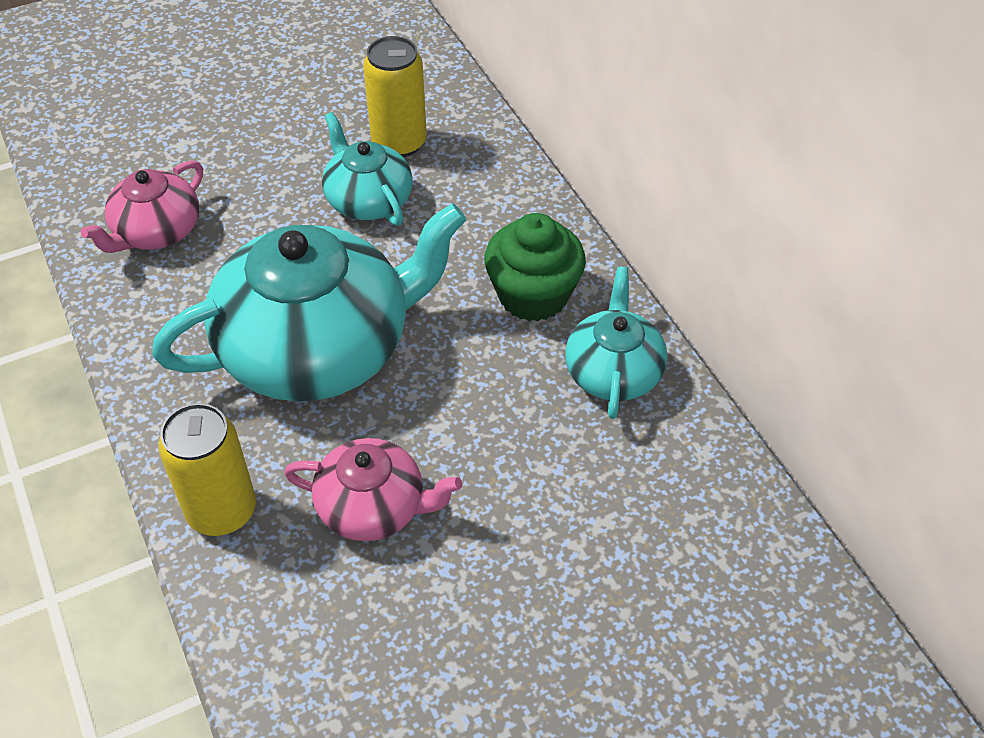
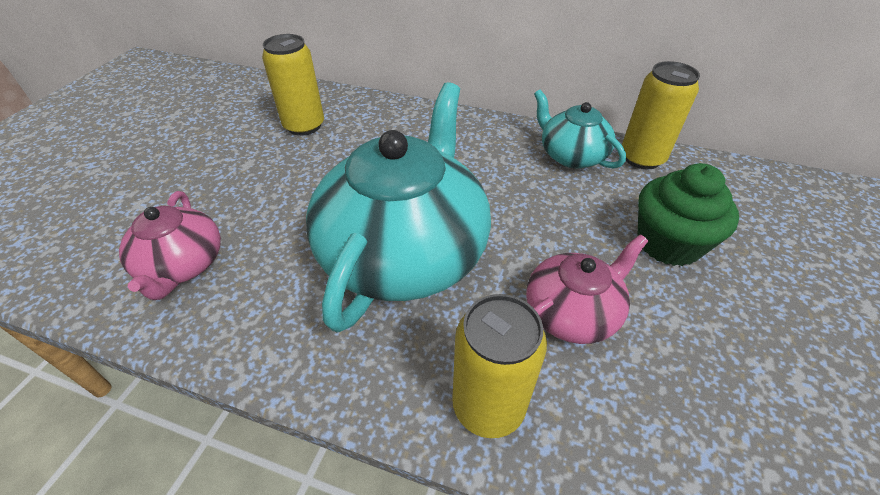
camera: 45 degrees left, 5 degrees down
turquoise teapot [322,112,413,226] -> none
green cupcake [484,213,586,322] -> green cupcake moved to [638,163,739,266]
none -> yellow can [622,61,700,169]

